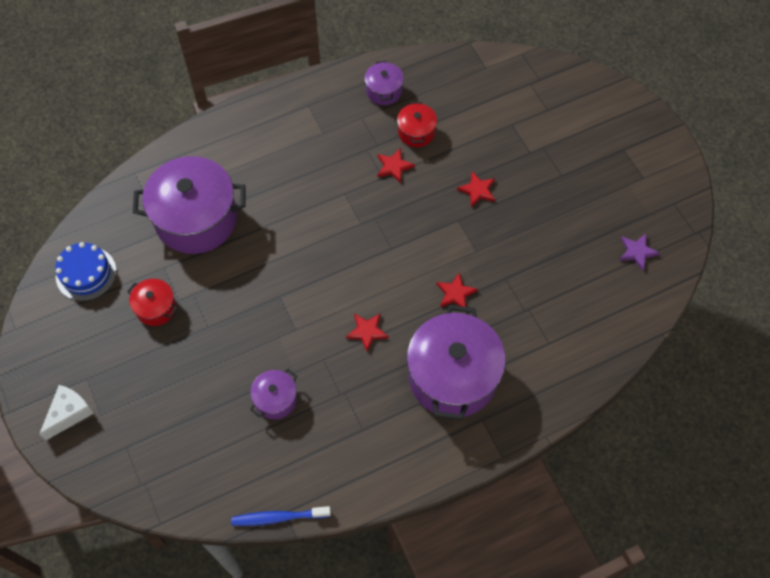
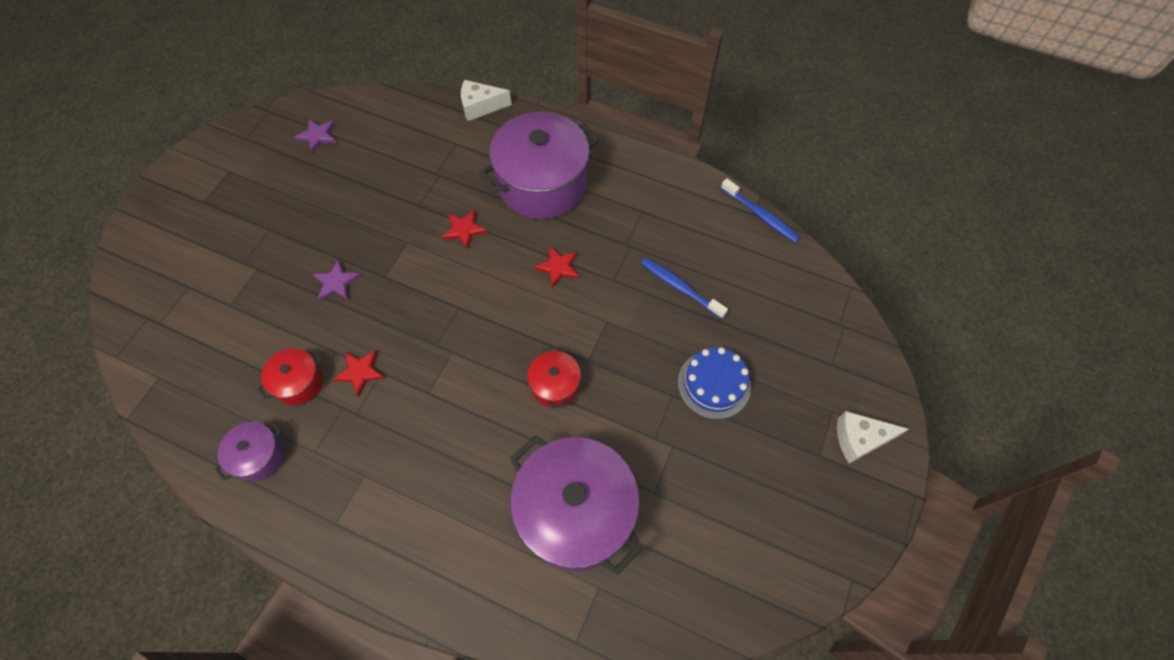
camera: 130 degrees left, 0 degrees up
blue cake [55,242,116,301] -> blue cake moved to [678,347,751,419]
red pot [127,279,177,326] -> red pot moved to [528,347,581,409]
purple pot [250,369,297,419] -> blue toothbrush [641,258,728,319]
red star [457,172,495,207] -> purple star [313,259,361,301]
none -> white cheese [461,80,512,121]

